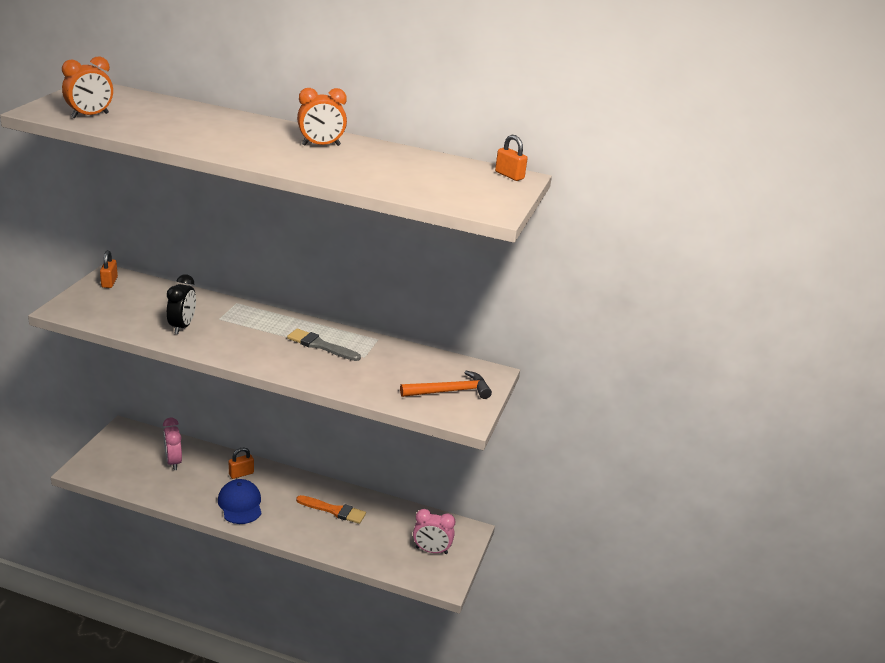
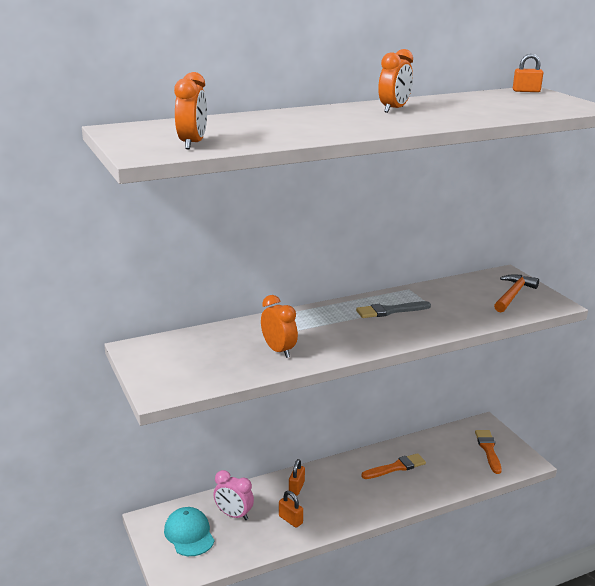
camera: 40 degrees left, 5 degrees down
orange padlock [100,250,118,288] -> orange padlock moved to [279,491,303,528]
black clock [167,274,196,334] -> orange clock [261,295,298,358]
blue cap [218,479,262,524] -> none
pink clock [413,509,455,554] -> orange brush [475,430,502,474]
none -> turquoise cap [164,507,214,556]

